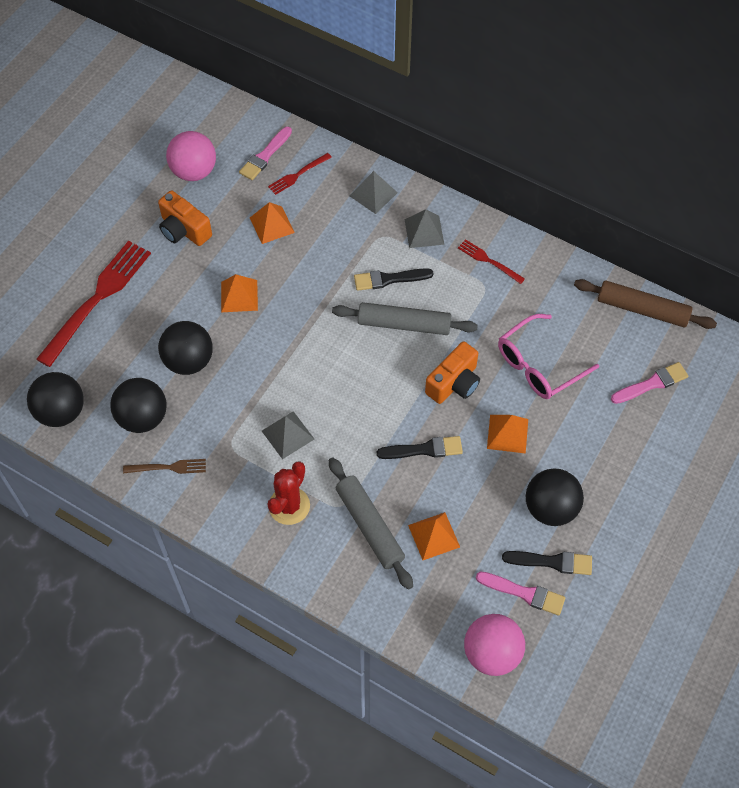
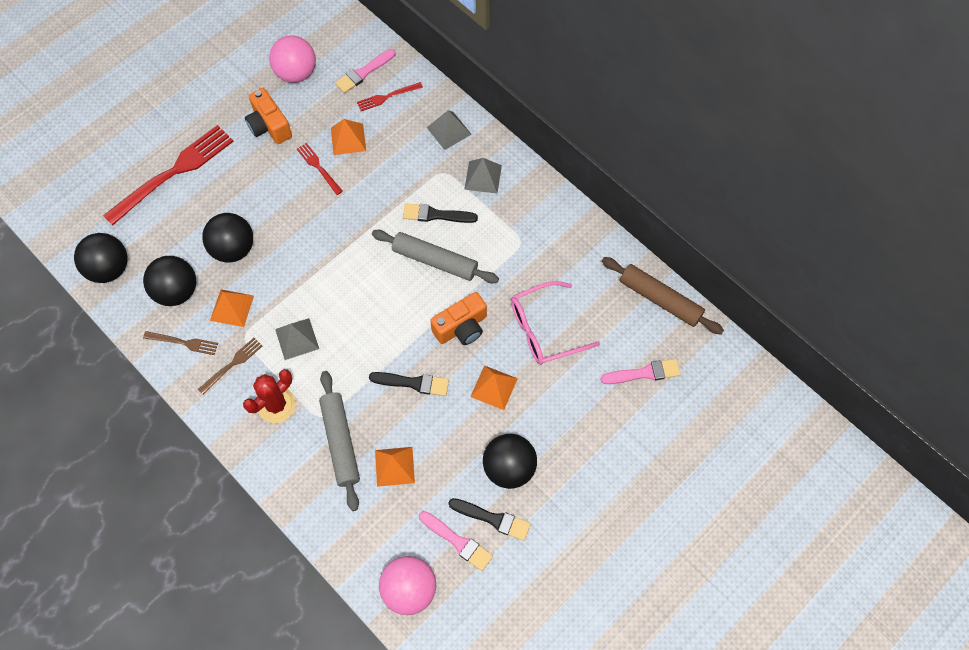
camera: 15 degrees right, 5 degrees up
orange pyramid [221,274,258,312] -> orange pyramid moved to [210,290,254,327]
red fork [458,239,525,284] -> red fork moved to [297,143,343,195]
none -> brown fork [198,338,262,395]

